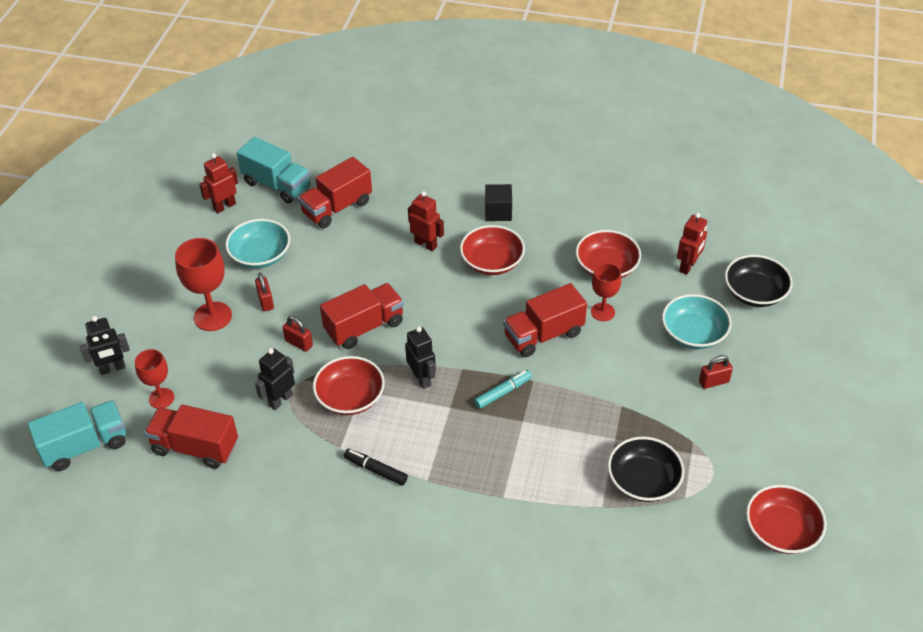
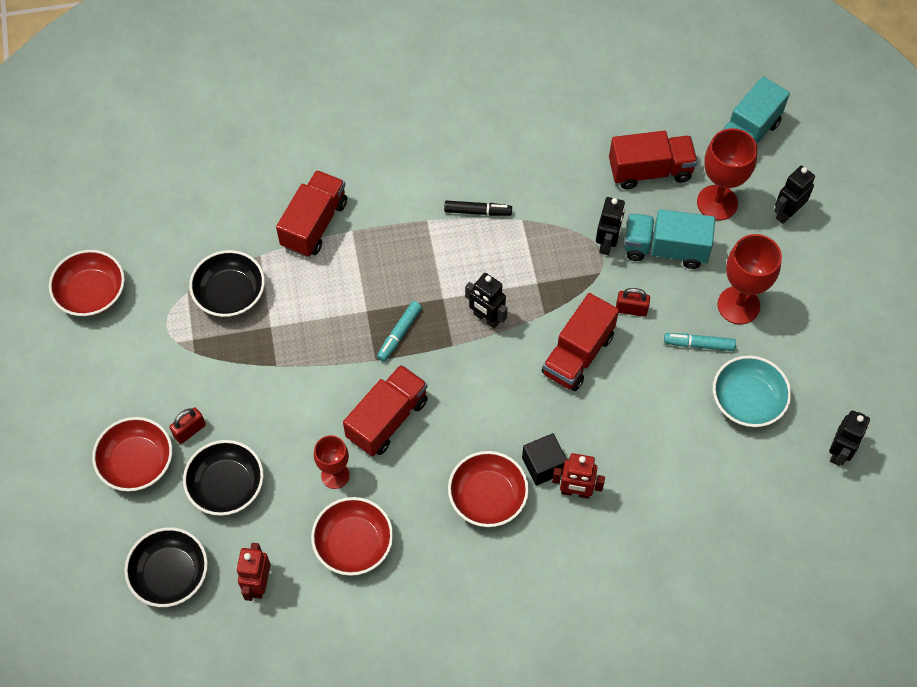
camera: 155 degrees right, 15 degrees up
red goblet [135,349,174,408] -> red goblet [697,128,757,221], size x1.58
red robot [199,153,238,213] -> black robot [829,411,870,466]
turquoise truck [237,137,310,204] -> turquoise truck moved to [624,209,715,269]
red padlock [255,273,274,311] -> turquoise marker [664,333,736,351]
red truck [298,157,372,228] -> red truck moved to [276,170,347,257]
red bowl [313,356,385,415] -> red bowl moved to [92,417,172,492]
black cube [485,184,512,221] -> black cube moved to [522,433,567,486]
turquoise bowl [662,294,732,349] -> black bowl [183,440,264,516]

